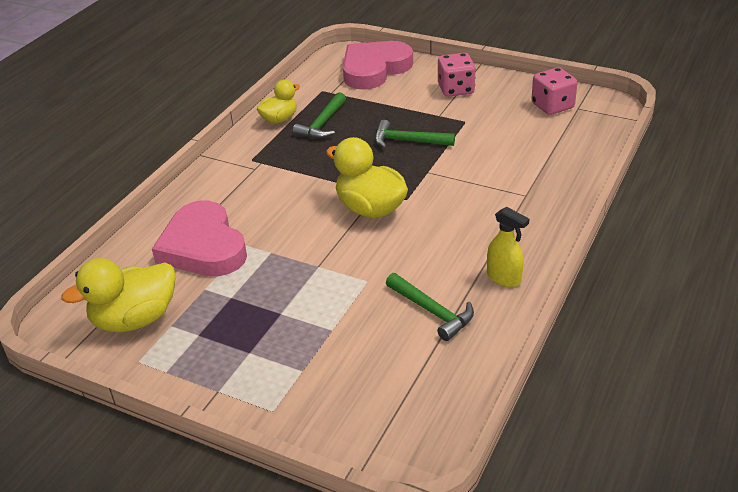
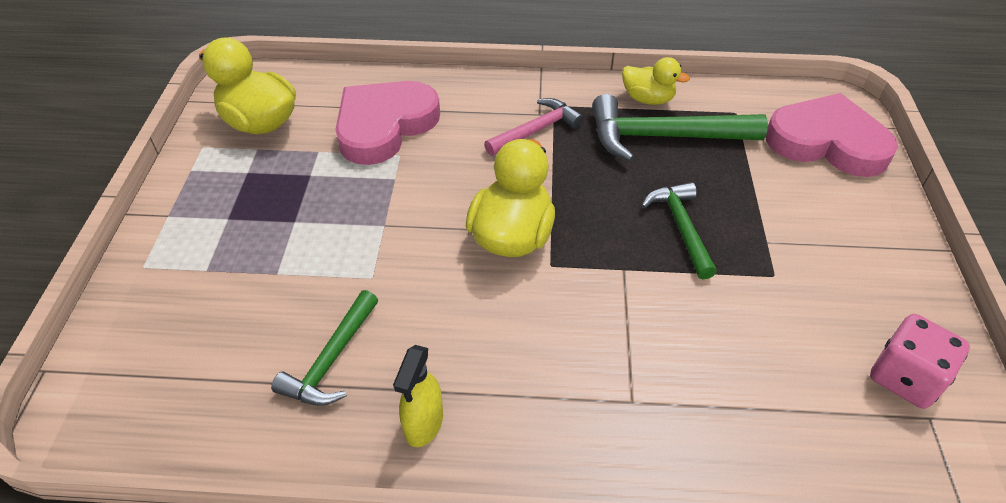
camera: 65 degrees right, 10 degrees up
green hammer [293,92,346,139] -> green hammer [592,94,768,162], size x1.61
pink dice [438,53,476,97] -> none
none -> pink hammer [484,98,584,156]

